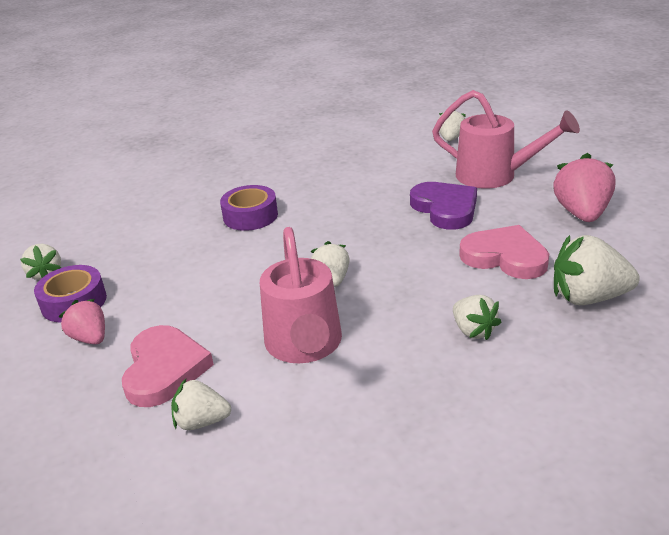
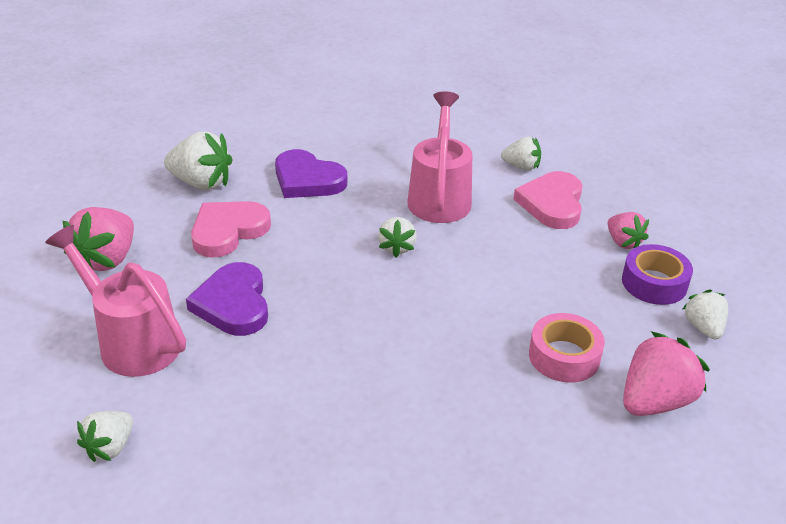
camera: 170 degrees left, 5 degrees up
purple tape [220,185,278,231] -> none
white strawberry [453,295,501,340] -> purple heart [275,149,347,198]
pink heart [459,225,549,279] -> pink heart turned 90 degrees clockwise [191,201,271,258]
none -> pink tape [529,313,605,383]
none -> pink strawberry [623,331,710,416]

